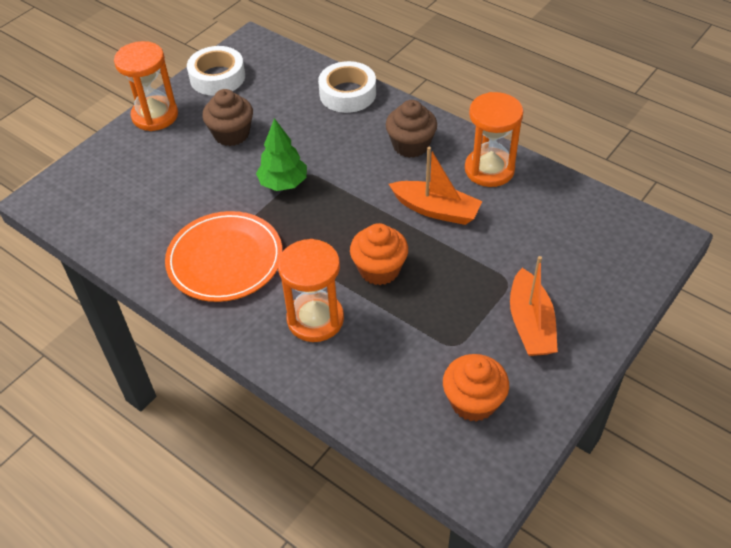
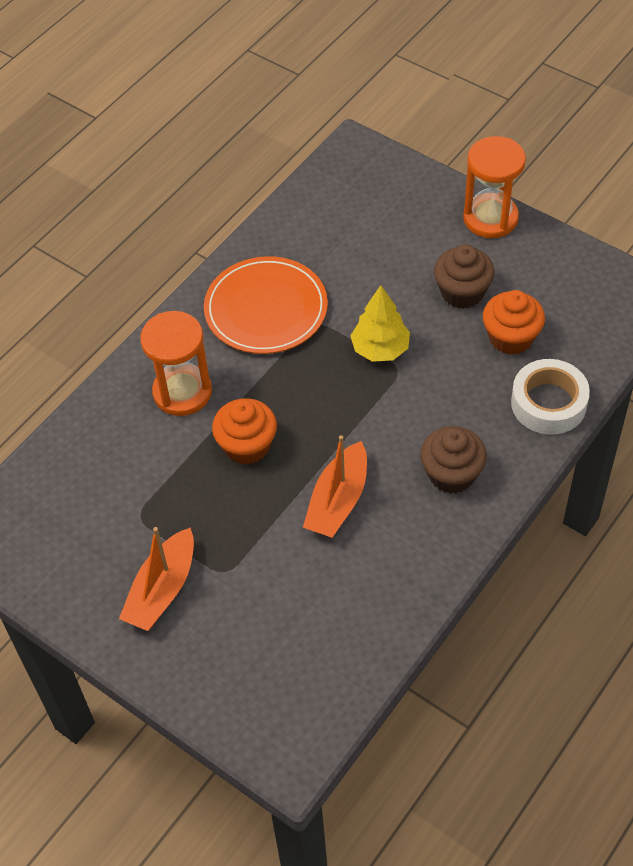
camera: 90 degrees right, 5 degrees up
white tape [187,46,245,96] -> none
green tree [256,118,307,191] -> yellow tree [350,285,410,362]
orange cupcake [443,354,509,422] -> orange cupcake moved to [483,290,545,355]
orange hourglass [465,92,524,187] -> none
orange boat [510,256,558,356] -> orange boat turned 60 degrees counterclockwise [119,527,194,631]

